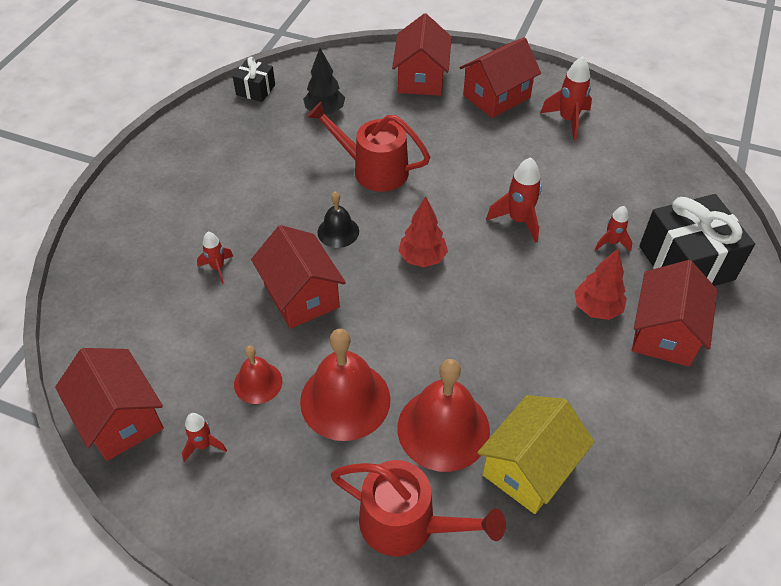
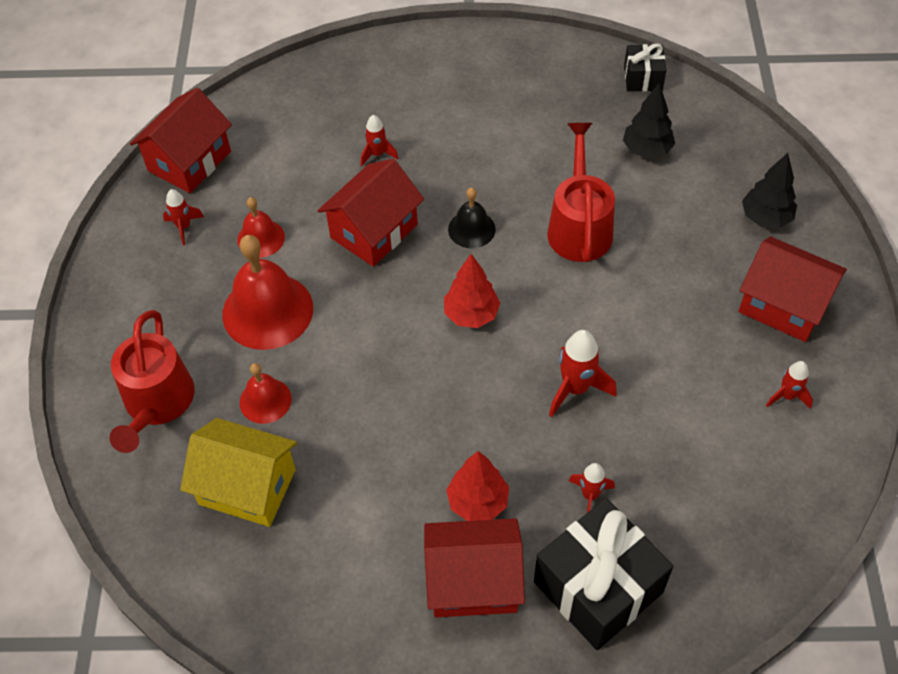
camera: 70 degrees right, 5 degrees up
red house [392,13,452,96] -> black tree [742,153,797,228]
red bell [397,359,490,472] -> red bell [240,363,292,424], size x0.54
red rocket [540,56,592,140] -> red rocket [766,361,813,409], size x0.61

